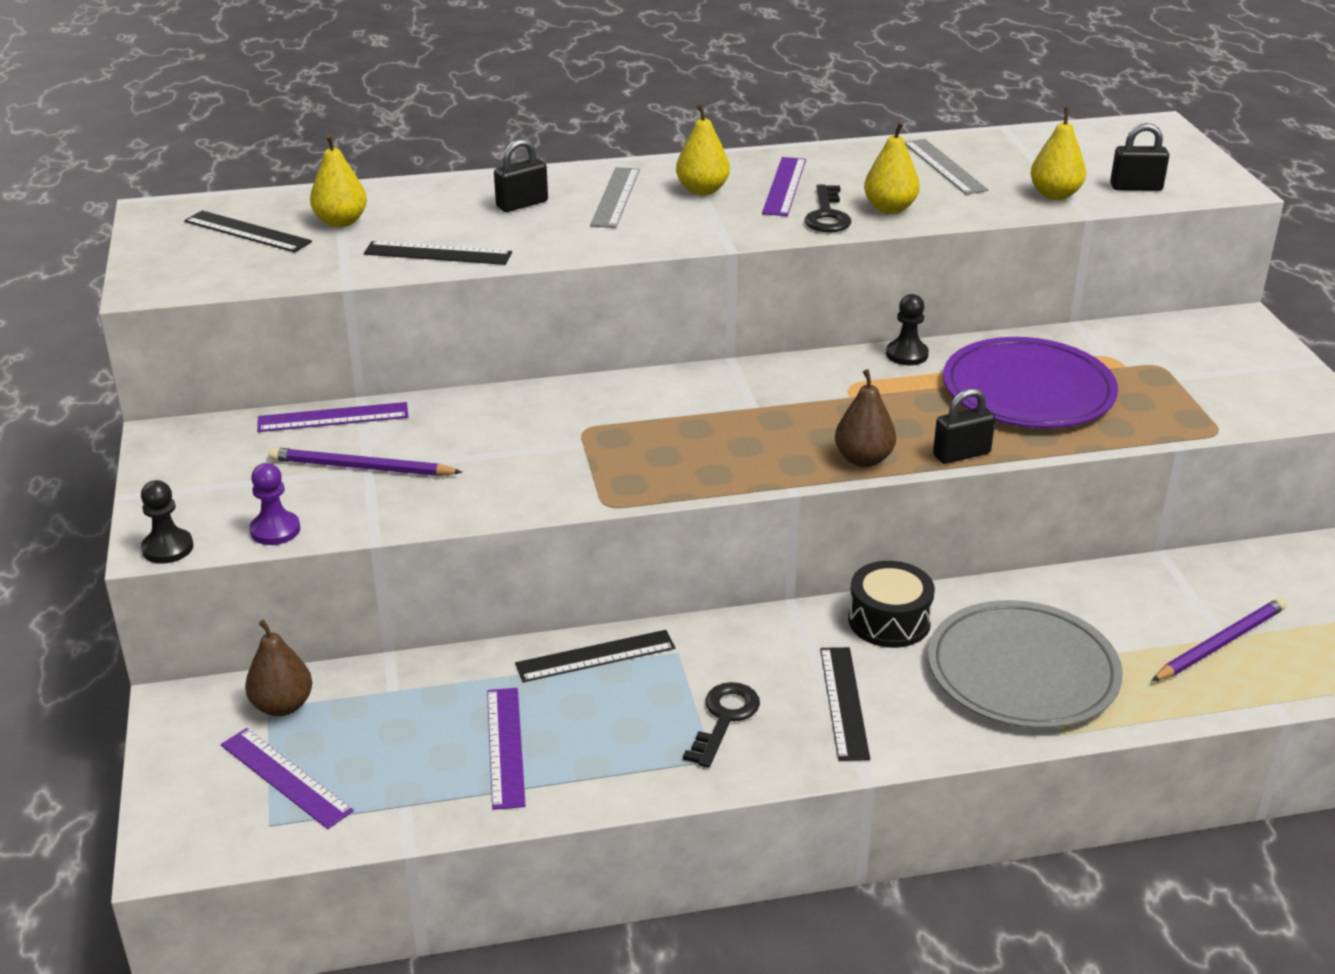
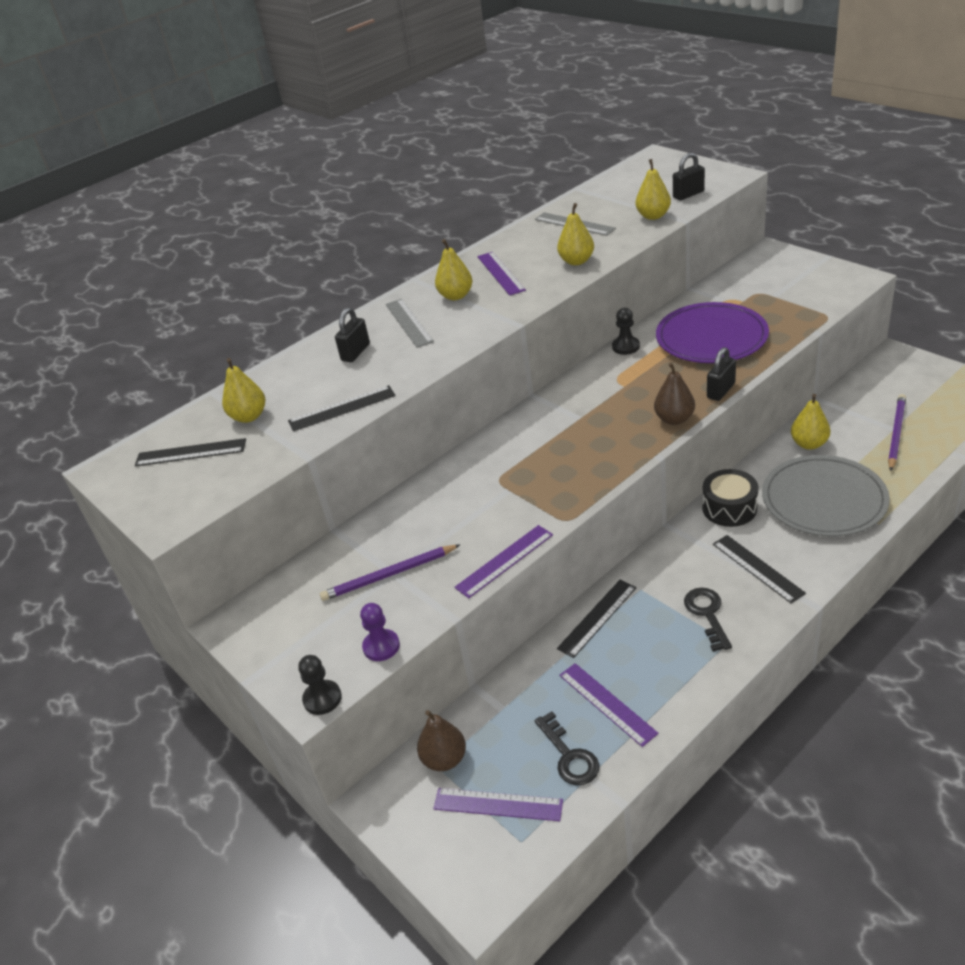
camera: 25 degrees left, 5 degrees up
purple ruler [257,402,408,432] -> purple ruler moved to [454,525,553,598]
black key [805,185,851,233] -> black key moved to [535,711,599,786]
none -> yellow pear [791,394,830,450]

